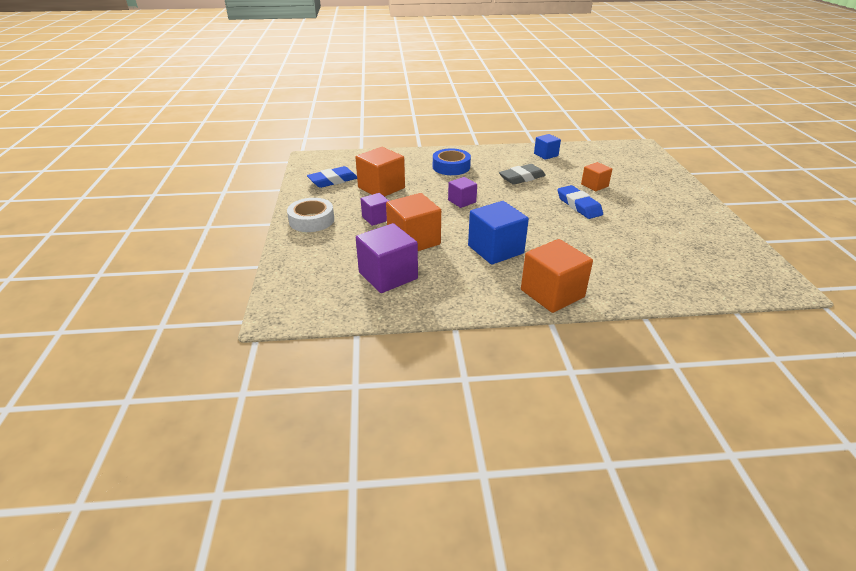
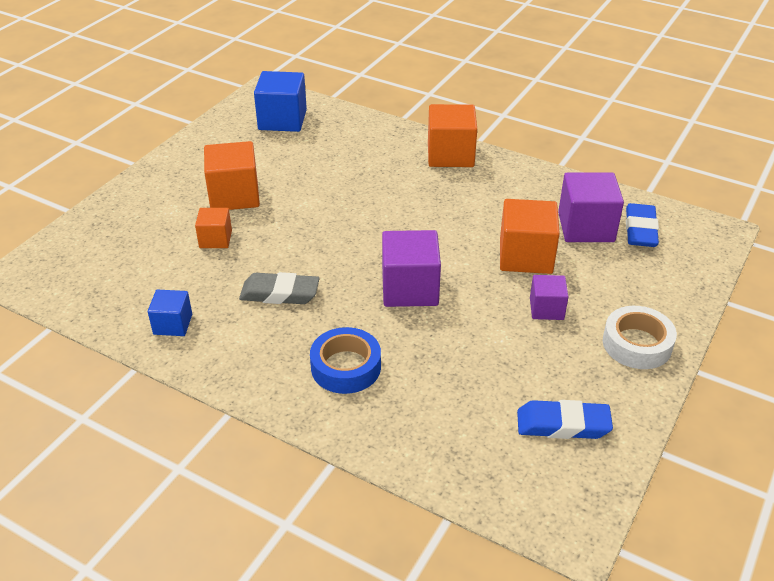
camera: 145 degrees left, 5 degrees up
orange cube [355,147,405,197] -> orange cube moved to [204,141,260,210]
purple cube [448,177,477,208] -> purple cube [382,230,441,307], size x1.74
blue cube [468,201,529,265] -> blue cube moved to [254,71,307,132]
blue eraser [557,185,603,219] -> blue eraser moved to [626,203,659,247]

